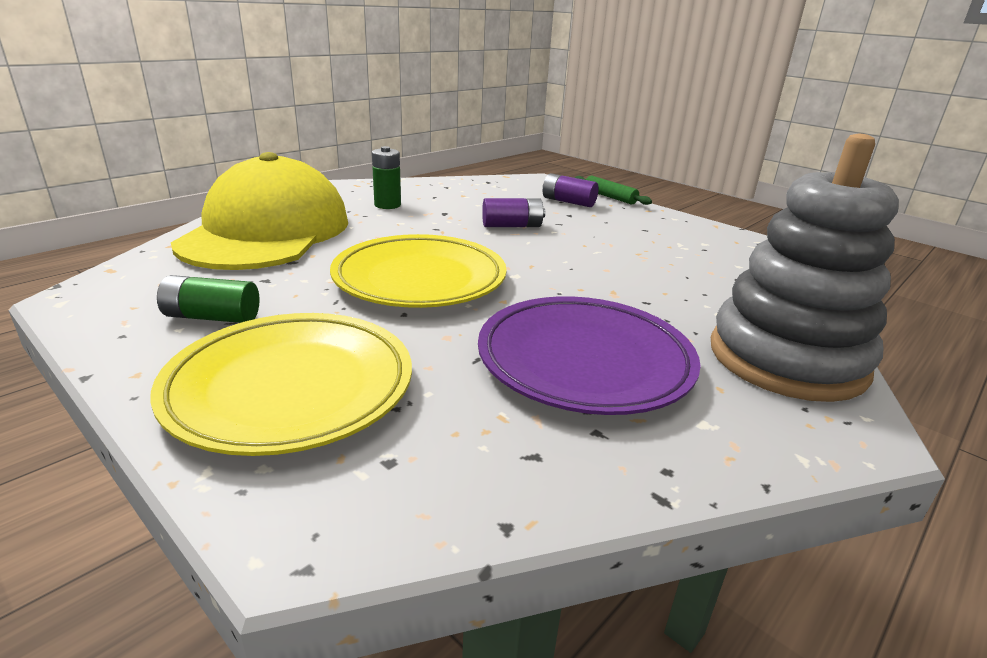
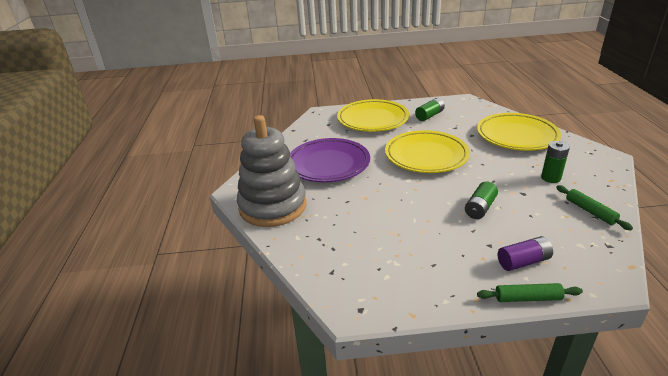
camera: 135 degrees right, 5 degrees up
yellow cap [171,152,348,270] -> yellow plate [477,113,561,151]
purple battery [482,198,545,227] -> green battery [465,182,498,219]
none -> green rolling pin [556,185,633,230]

